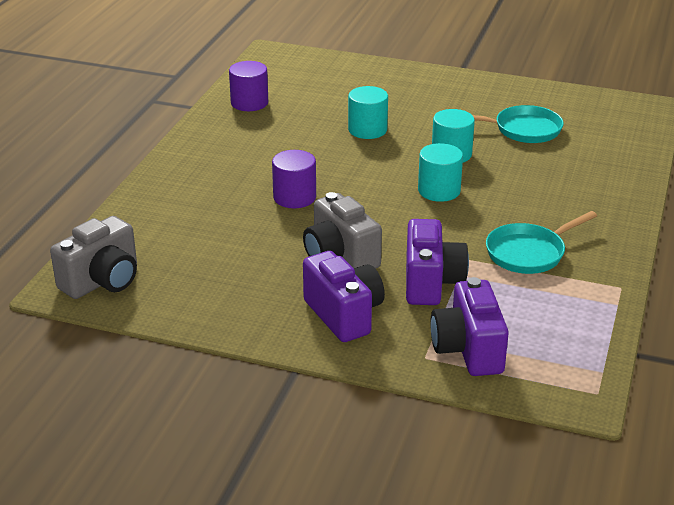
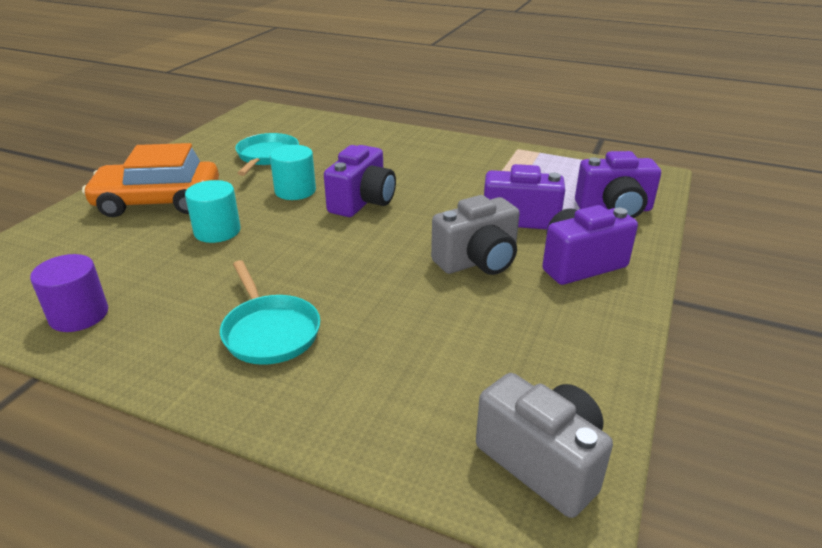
camera: 85 degrees left, 0 degrees up
purple cylinder [272,150,316,208] -> none
turquoise cylinder [418,143,463,202] -> purple camera [324,145,396,217]
turquoise pan [486,211,597,274] -> turquoise pan moved to [220,260,320,365]
none -> orange car [82,143,219,217]

